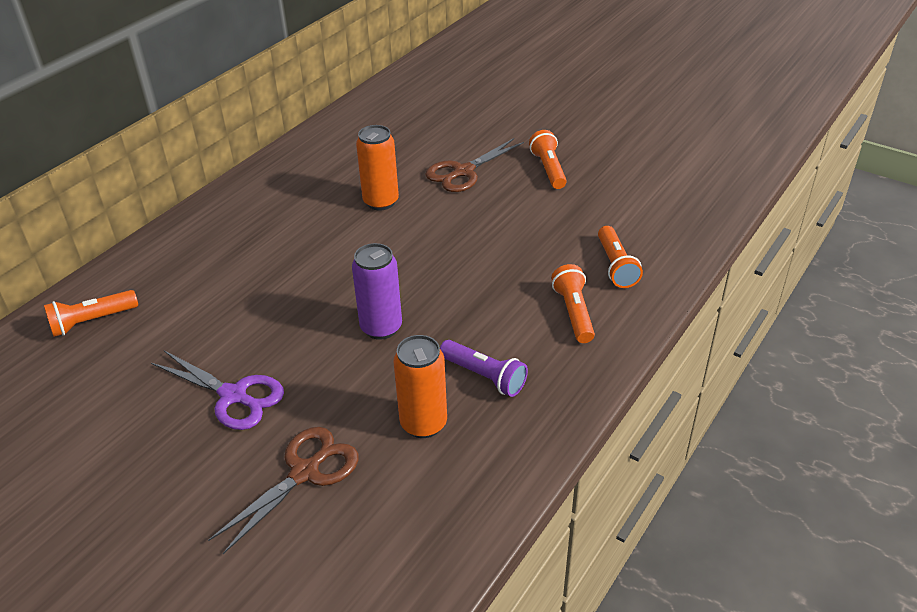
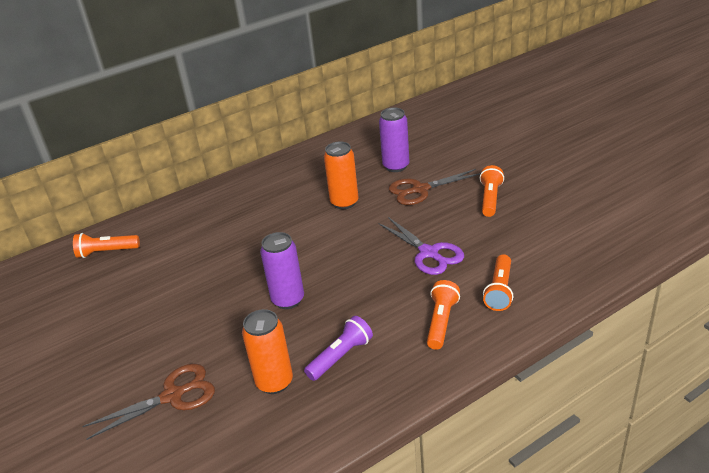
camera: 25 degrees right, 5 degrees down
purple scissors [151,351,284,430] -> purple scissors moved to [378,217,464,275]
purple flashlight [440,340,528,397] -> purple flashlight turned 105 degrees counterclockwise [304,316,373,381]
none -> purple can [379,108,410,172]

